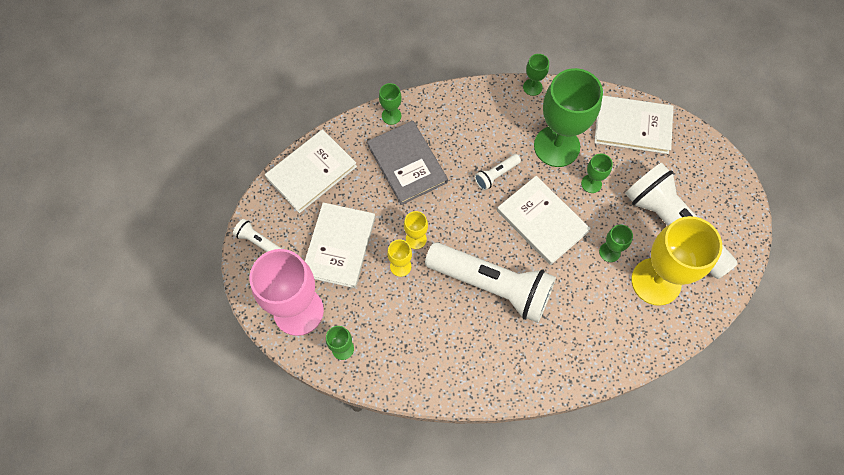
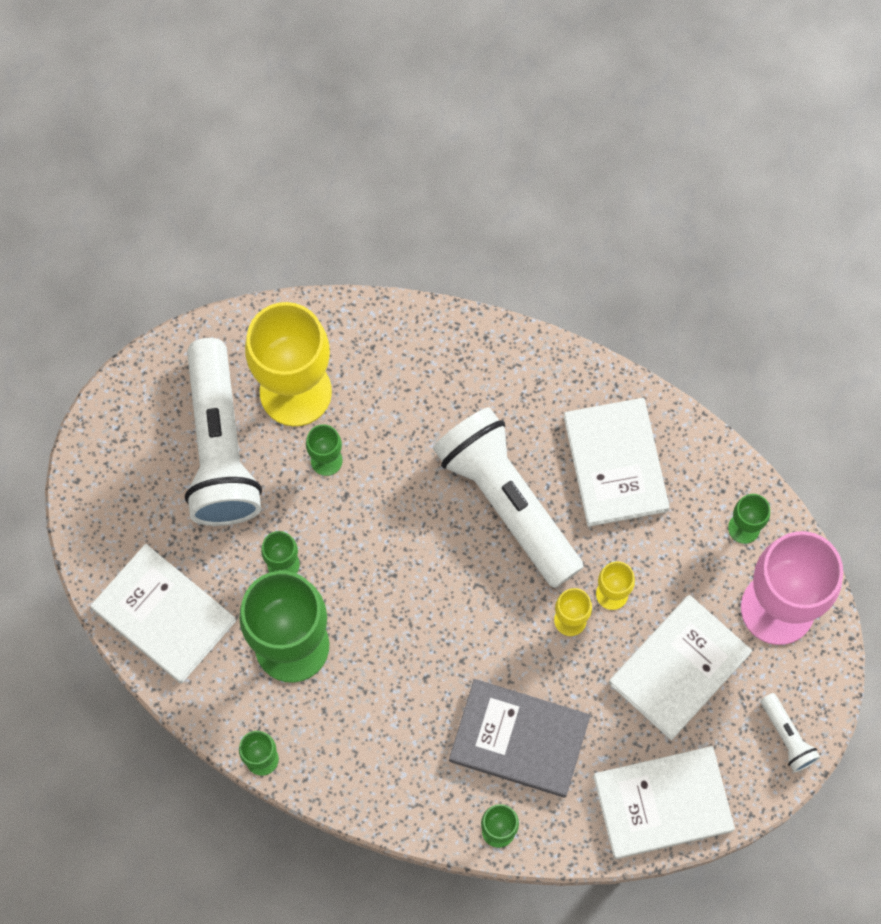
camera: 150 degrees left, 5 degrees up
grey book [367,120,448,205] -> grey book turned 75 degrees counterclockwise [449,679,590,798]
white flashlight [475,154,521,190] -> none
white book [497,176,591,265] -> white book moved to [564,398,670,527]

